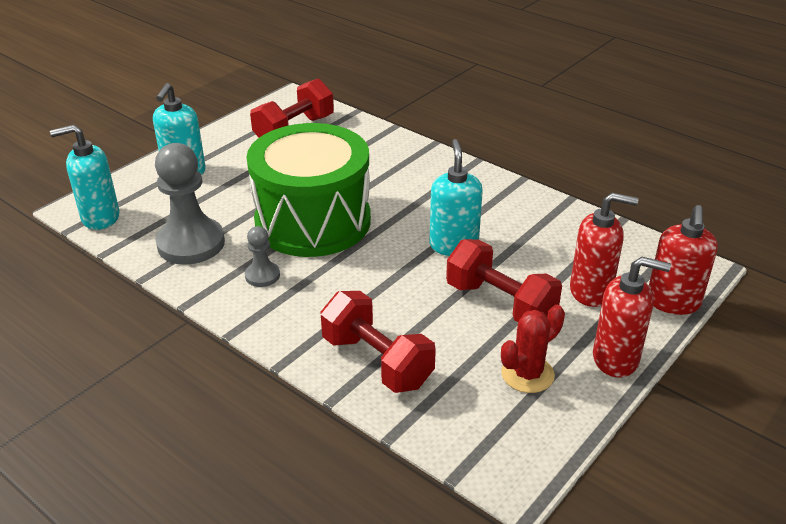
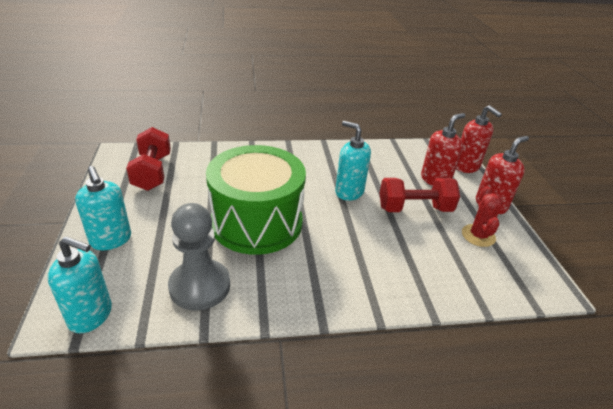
camera: 50 degrees left, 0 degrees up
turquoise soap dispenser [50,124,120,230] -> turquoise soap dispenser turned 105 degrees counterclockwise [48,236,112,333]
grey pawn [245,226,280,287] -> none
red dumbbell [320,291,436,393] -> none

